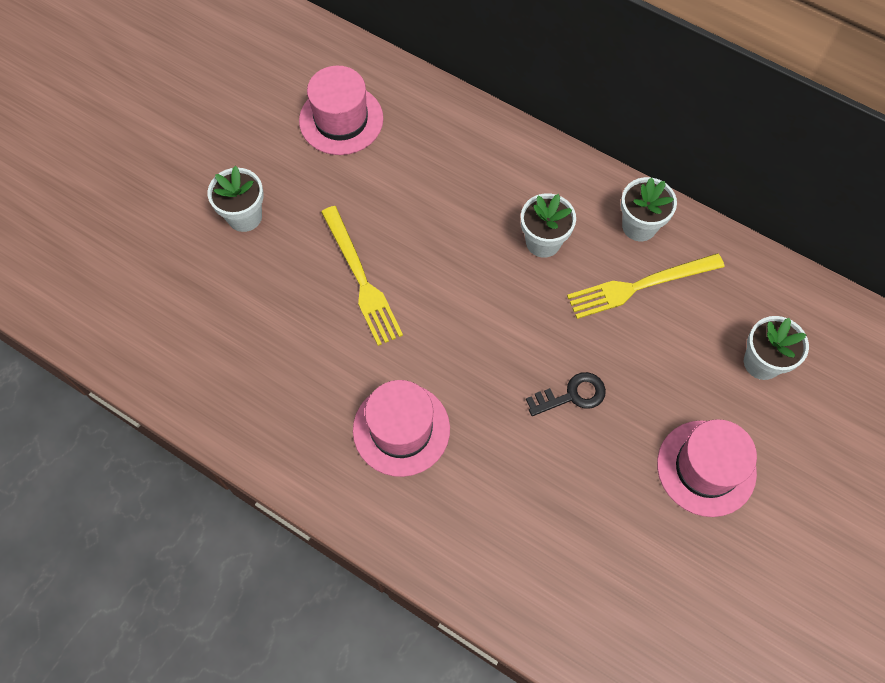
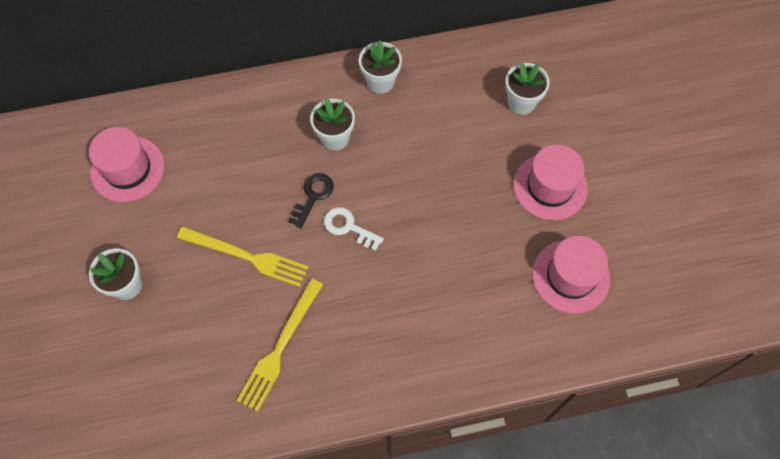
camera: 45 degrees left, 0 degrees up
pink hat [353,380,450,477] -> pink hat moved to [532,236,610,314]
black key [526,372,606,416] -> black key moved to [288,173,334,228]
yellow fork [567,253,724,319] -> yellow fork moved to [237,279,323,412]
none -> white key [324,207,384,251]

